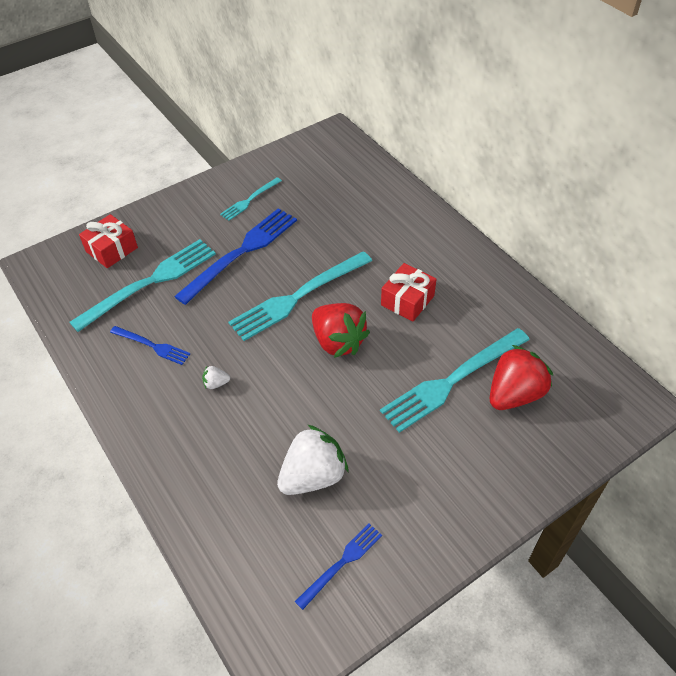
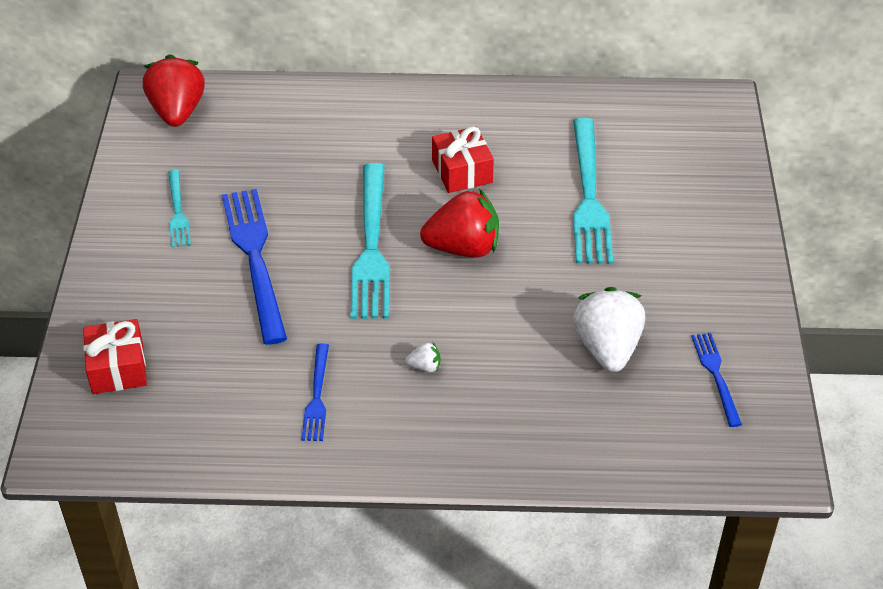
camera: 55 degrees left, 5 degrees down
turquoise fork [69,239,216,332] -> none
blue fork [110,326,190,365] -> blue fork turned 120 degrees clockwise [301,343,329,441]
white strawberry [202,366,230,389] -> white strawberry turned 120 degrees counterclockwise [405,342,440,373]
red strawberry [490,345,553,410] -> red strawberry moved to [143,54,205,127]

